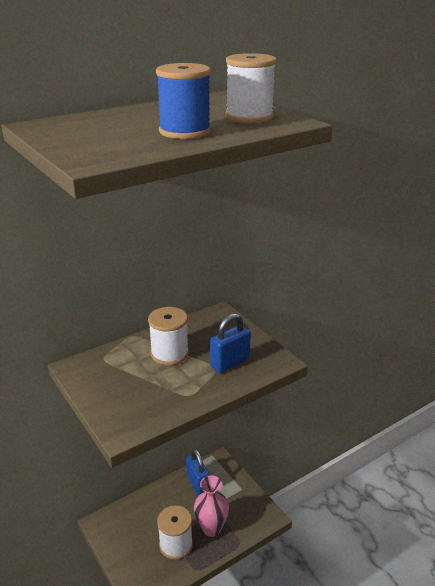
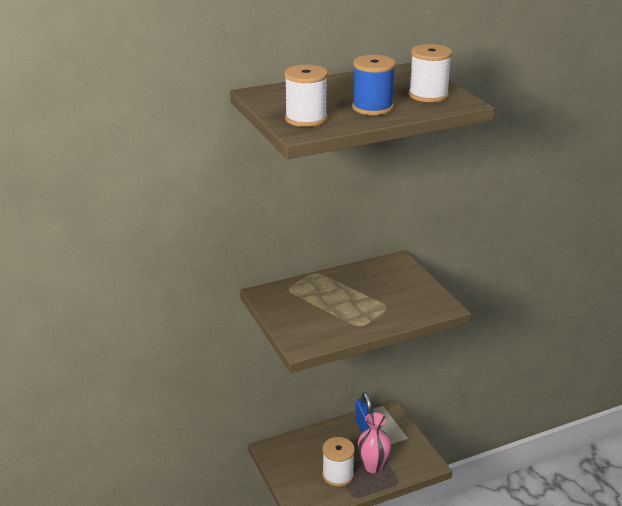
camera: 10 degrees right, 0 degrees up
white spool [148,307,189,365] -> white spool moved to [284,65,328,127]
blue padlock [210,313,251,373] -> none

